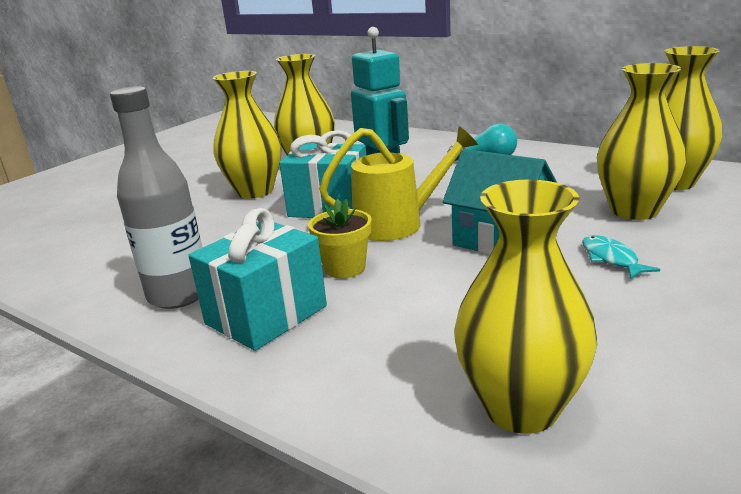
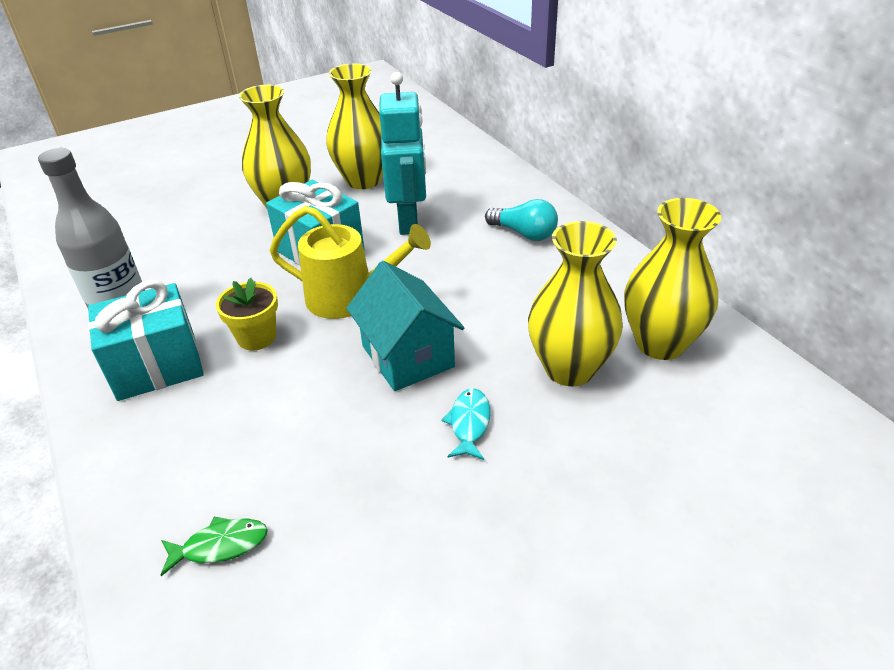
camera: 25 degrees right, 15 degrees up
yellow vase [454,180,597,434] -> green fish [161,517,268,576]

